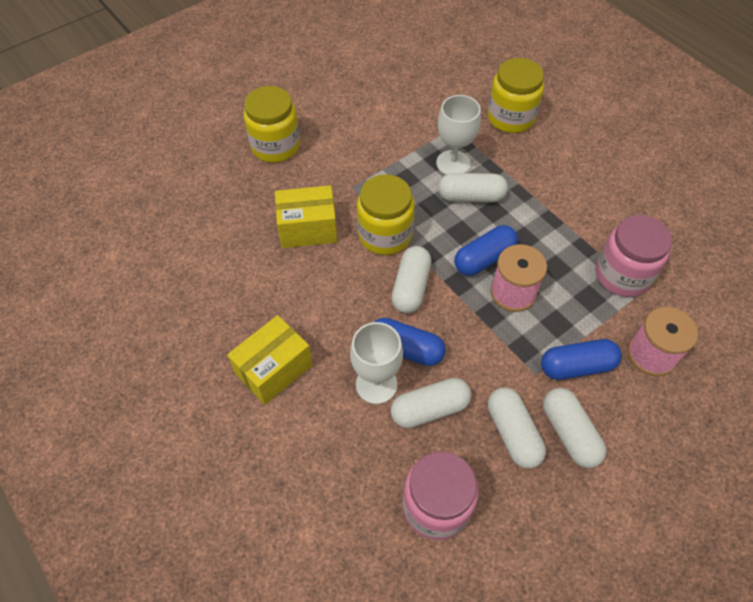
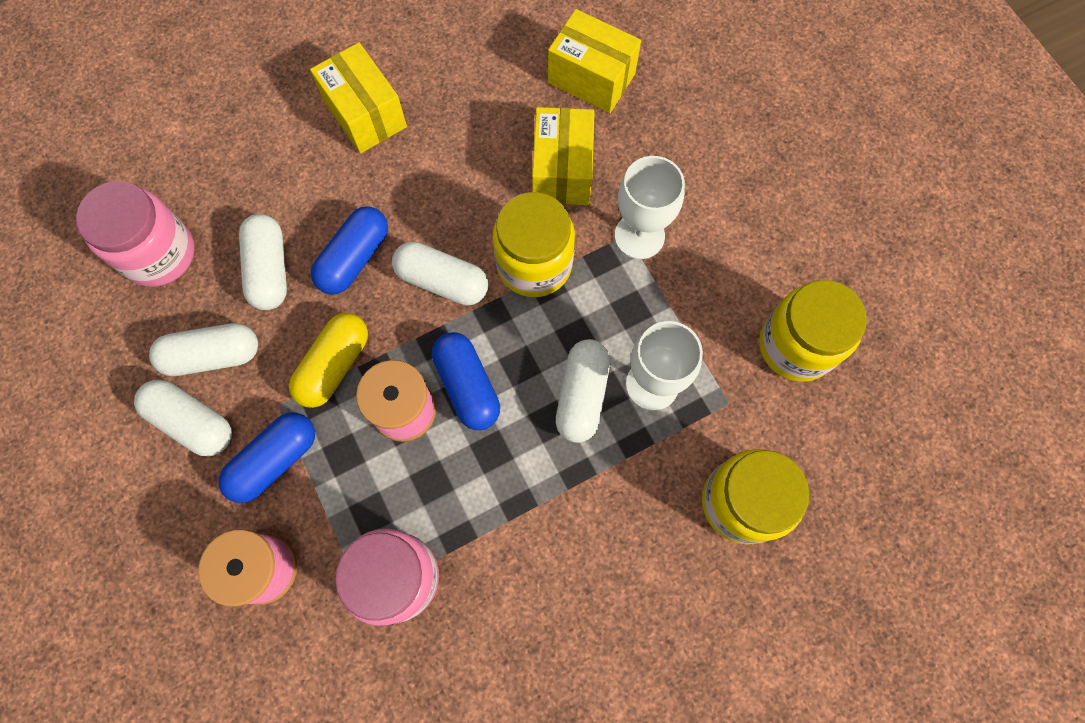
camera: 100 degrees right, 15 degrees up
yellow jar [243,86,300,163] -> yellow jar moved to [759,280,867,382]
white goblet [350,322,403,404] -> white goblet moved to [615,156,685,259]
blue capsule [541,339,622,380] -> blue capsule turned 45 degrees clockwise [218,413,315,503]
white capsule [543,388,607,468] -> white capsule turned 45 degrees clockwise [134,380,232,456]
none -> yellow capsule [289,313,368,408]
none -> yellow box [548,9,641,113]

